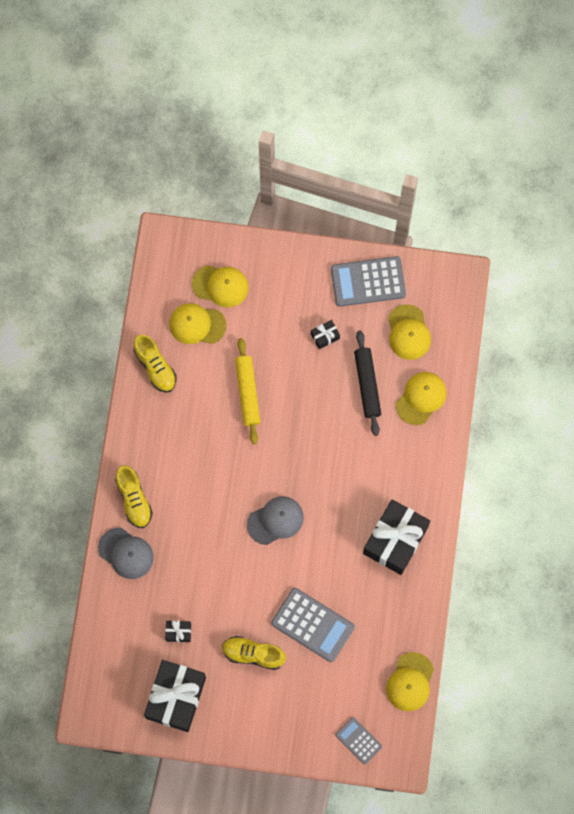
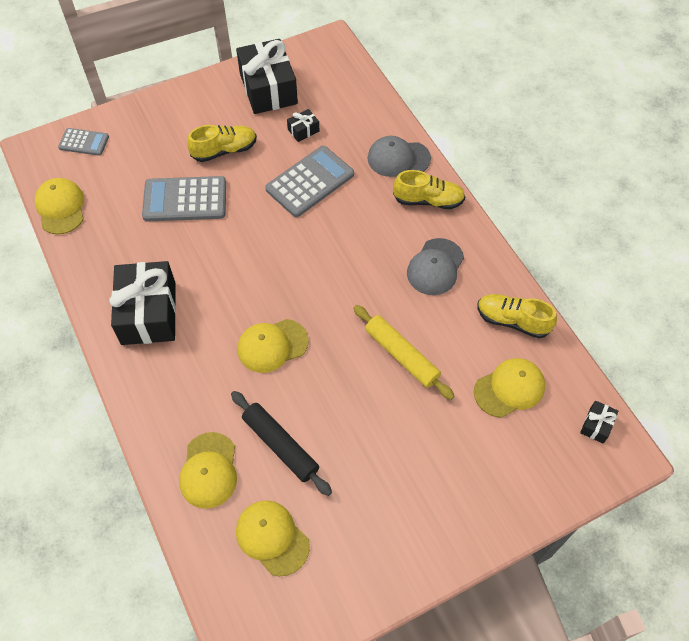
camera: 145 degrees right, 15 degrees down
yellow shoe [115,465,153,528] -> yellow shoe turned 150 degrees clockwise [393,170,465,209]
yellow cap [192,265,249,308] -> yellow cap moved to [237,319,309,373]
grey cap [247,496,304,545] -> grey cap moved to [407,238,464,295]
black gift [311,320,340,349] -> black gift moved to [580,401,618,444]
grey calculator [331,256,406,307] -> grey calculator moved to [265,146,354,217]

